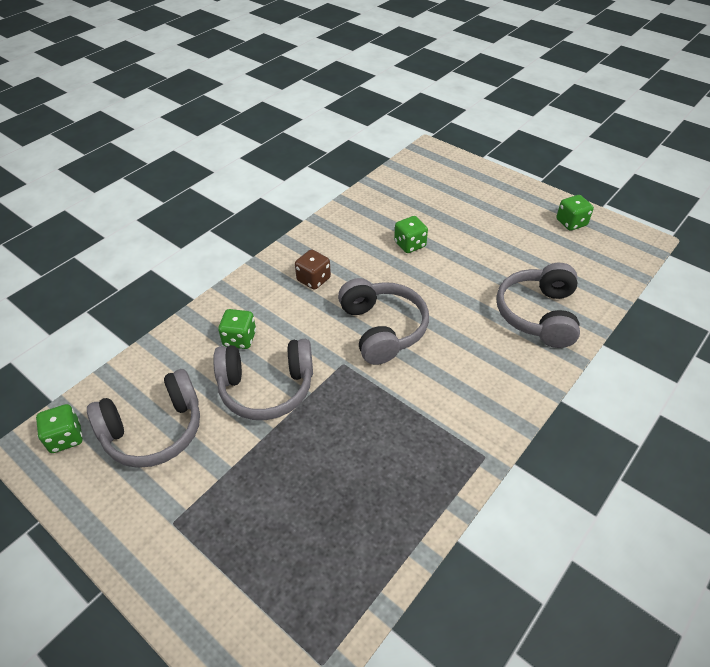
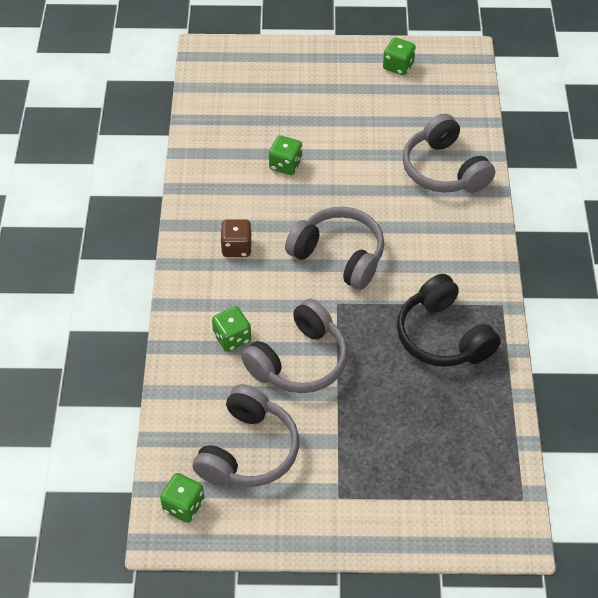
camera: 40 degrees left, 5 degrees up
none -> black headphones [397,274,501,367]

